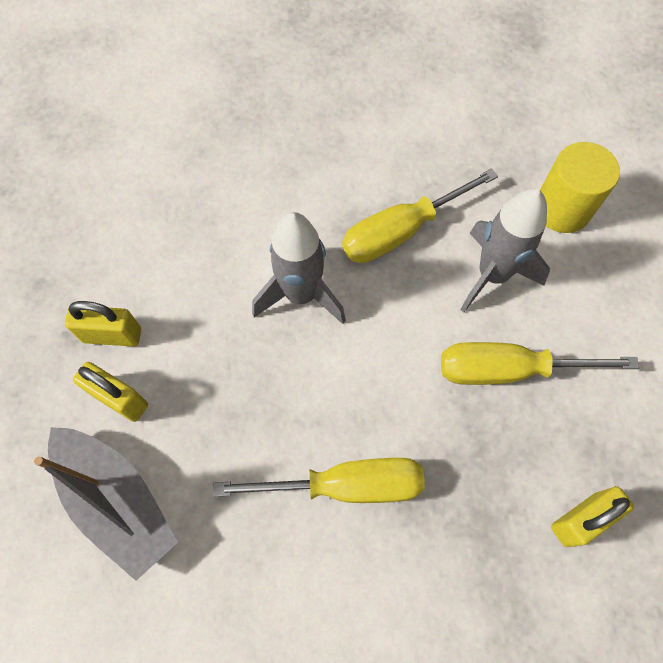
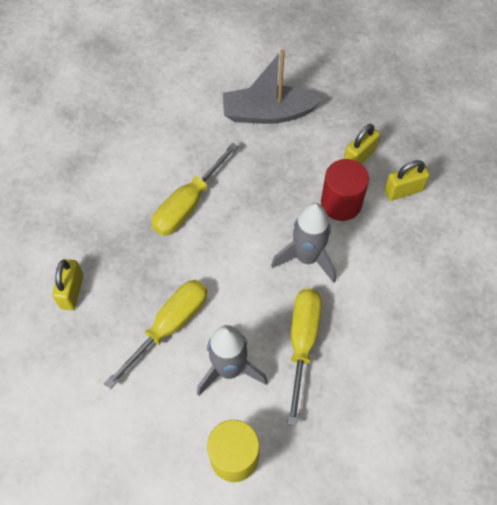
camera: 130 degrees right, 5 degrees down
yellow padlock [73,362,148,422] -> yellow padlock moved to [384,160,430,201]
none -> red cylinder [321,159,369,221]

